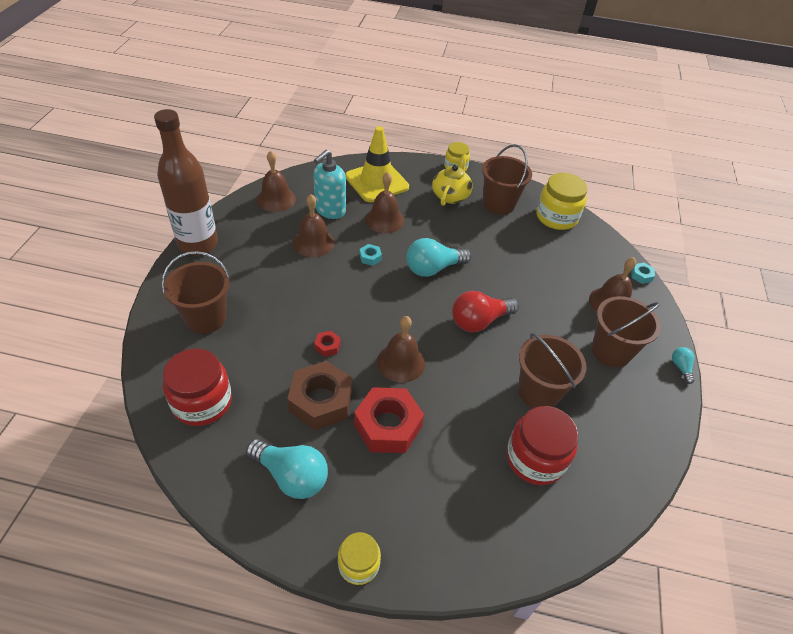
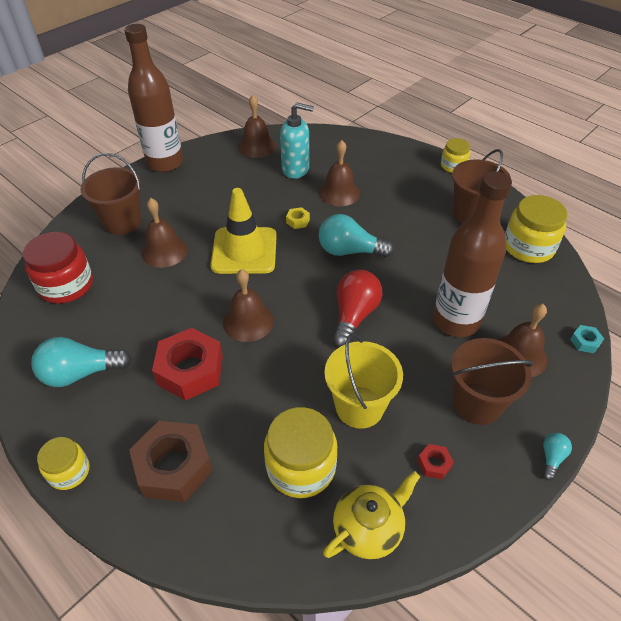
camera: 35 degrees right, 0 degrees up
turquoise light bulb [246,439,328,499] -> turquoise light bulb turned 105 degrees clockwise [31,337,132,387]
brown nut [287,361,352,430] -> brown nut moved to [129,421,213,502]
brown bell [293,194,334,257] -> brown bell moved to [142,198,188,268]
turquoise soap dispenser [313,150,346,219] -> turquoise soap dispenser turned 150 degrees counterclockwise [280,103,314,179]
red nut [314,331,341,357] -> red nut moved to [418,444,454,479]
yellow traffic cone [345,126,409,202] -> yellow traffic cone moved to [210,188,277,274]
turquoise nut [359,244,382,266] -> yellow nut [286,207,310,229]
yellow teapot [432,154,472,206] -> yellow teapot moved to [323,471,420,559]
red light bulb [452,291,519,332] -> red light bulb turned 105 degrees clockwise [333,270,382,347]
red jar [507,406,578,485] -> yellow jar [264,407,338,498]
brown bucket [518,333,587,408] -> yellow bucket [325,334,403,429]
none -> brown bottle [433,171,512,337]

